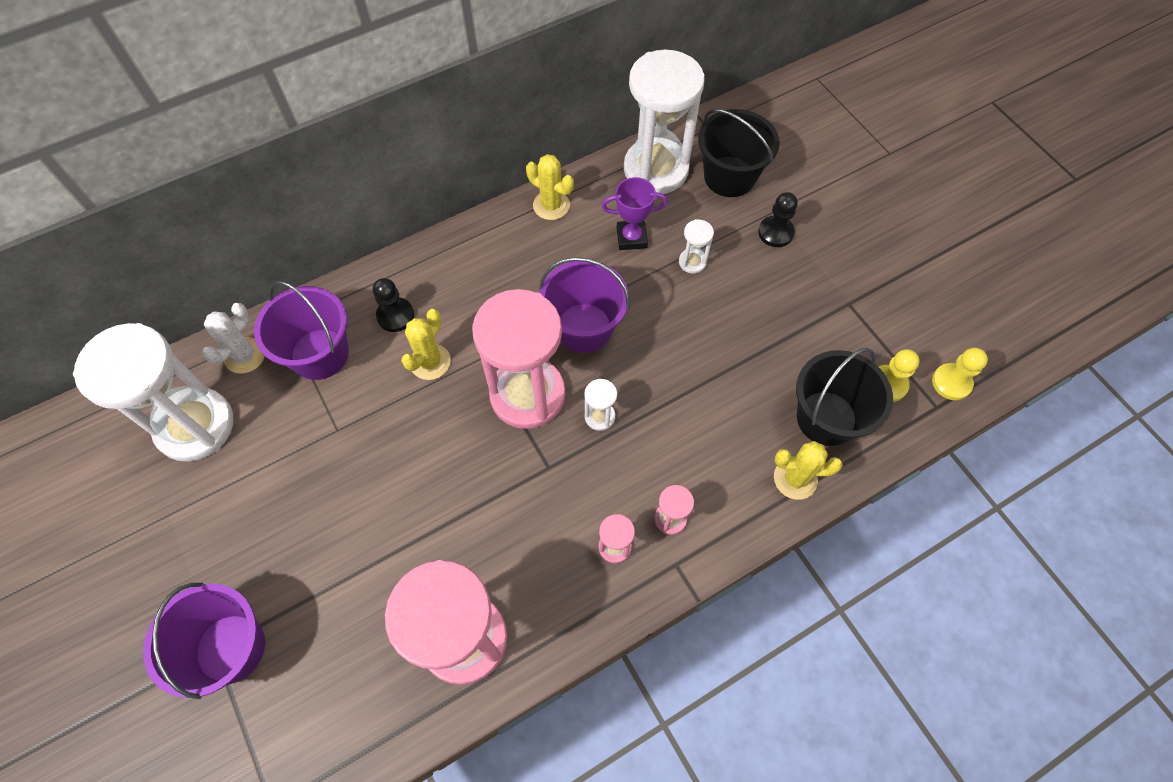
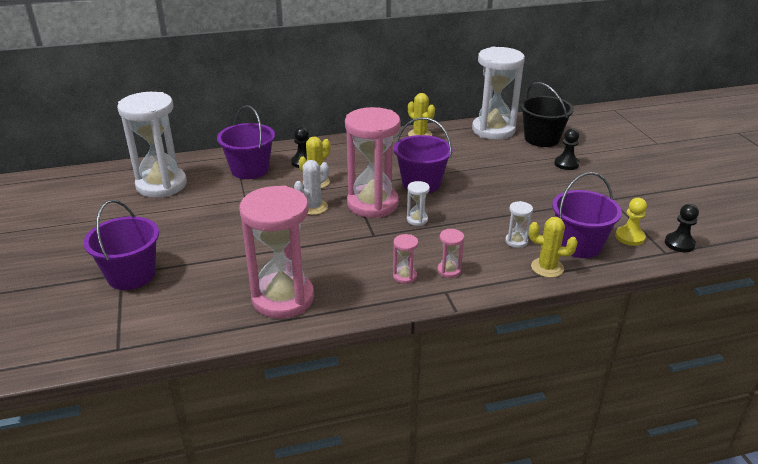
camera: 15 degrees right, 30 degrees down
white cactus [202,303,265,374] -> white cactus moved to [294,160,329,215]
purple trophy [602,177,668,250] -> none
white hourglass [679,219,714,274] -> white hourglass moved to [505,201,533,248]
black bucket [796,348,893,446] -> purple bucket [552,172,622,258]
yellow pawn [932,347,988,400] -> black pawn [665,204,699,252]

